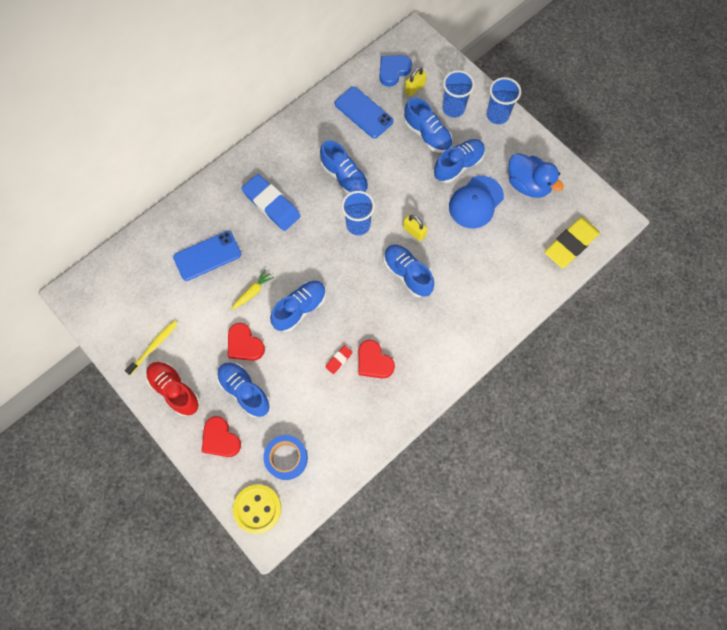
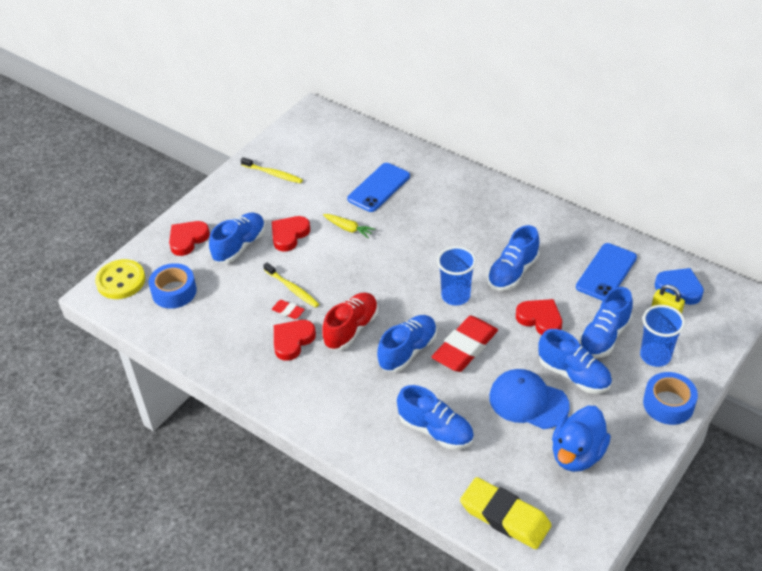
camera: 80 degrees right, 25 degrees down
red shoe [146,362,200,416] -> red shoe moved to [322,292,378,350]
blue phone [173,231,241,281] -> blue phone turned 75 degrees clockwise [347,163,410,212]
blue eraser [242,174,301,231] -> none
blue shoe [270,281,326,332] -> blue shoe moved to [397,385,474,450]
yellow padlock [403,214,428,241] -> red eraser [432,316,498,372]
blue cup [487,77,521,124] -> blue tape [643,372,698,425]
none -> yellow toothbrush [263,262,319,308]
none -> red heart [516,299,562,335]

